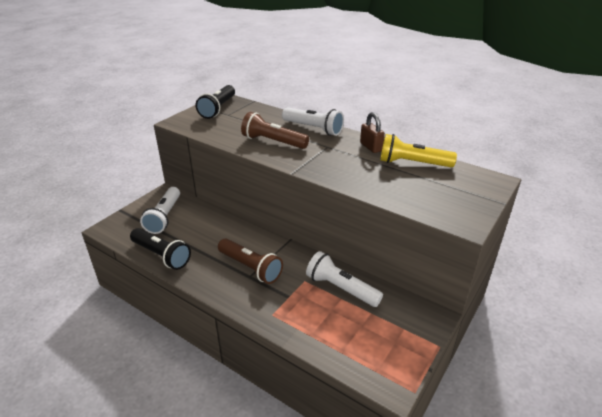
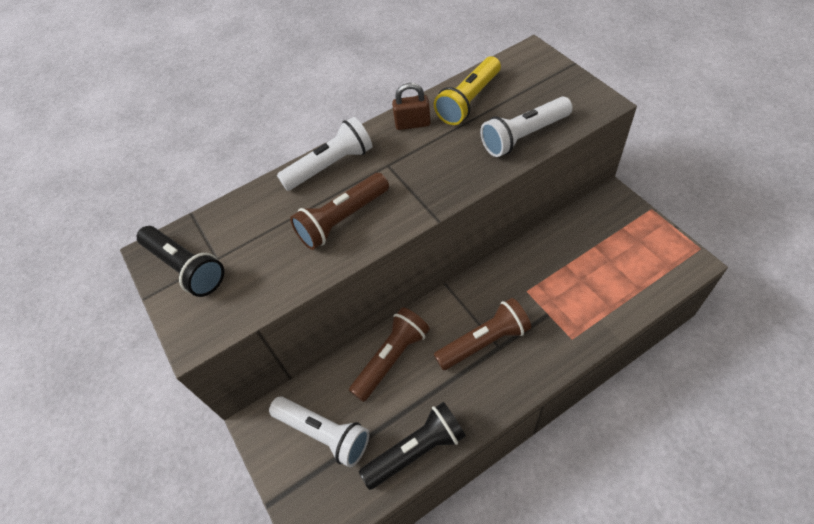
camera: 60 degrees left, 20 degrees up
white flashlight [306,251,383,307] -> white flashlight moved to [480,97,573,157]
none -> brown flashlight [349,307,430,402]

